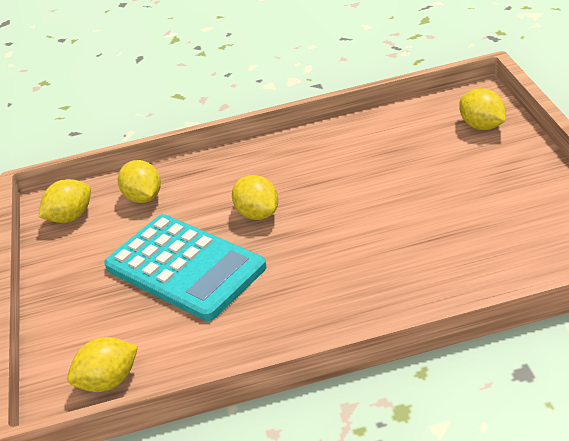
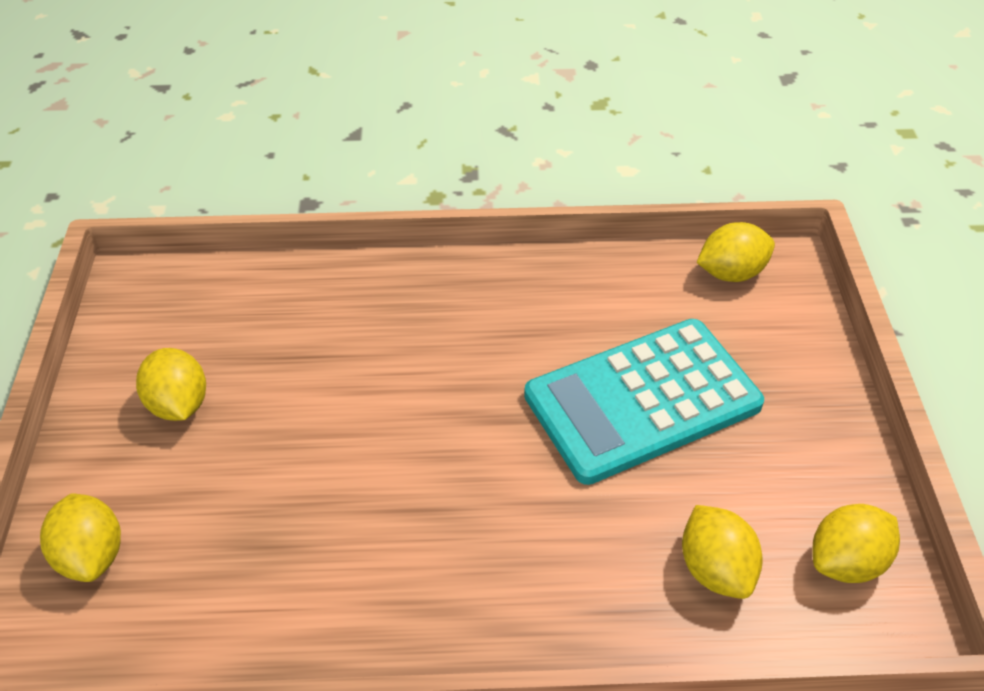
camera: 175 degrees left, 10 degrees up
turquoise calculator [104,214,267,321] -> turquoise calculator turned 75 degrees counterclockwise [524,319,764,485]
yellow lemon [232,175,278,220] -> yellow lemon moved to [136,348,206,421]

